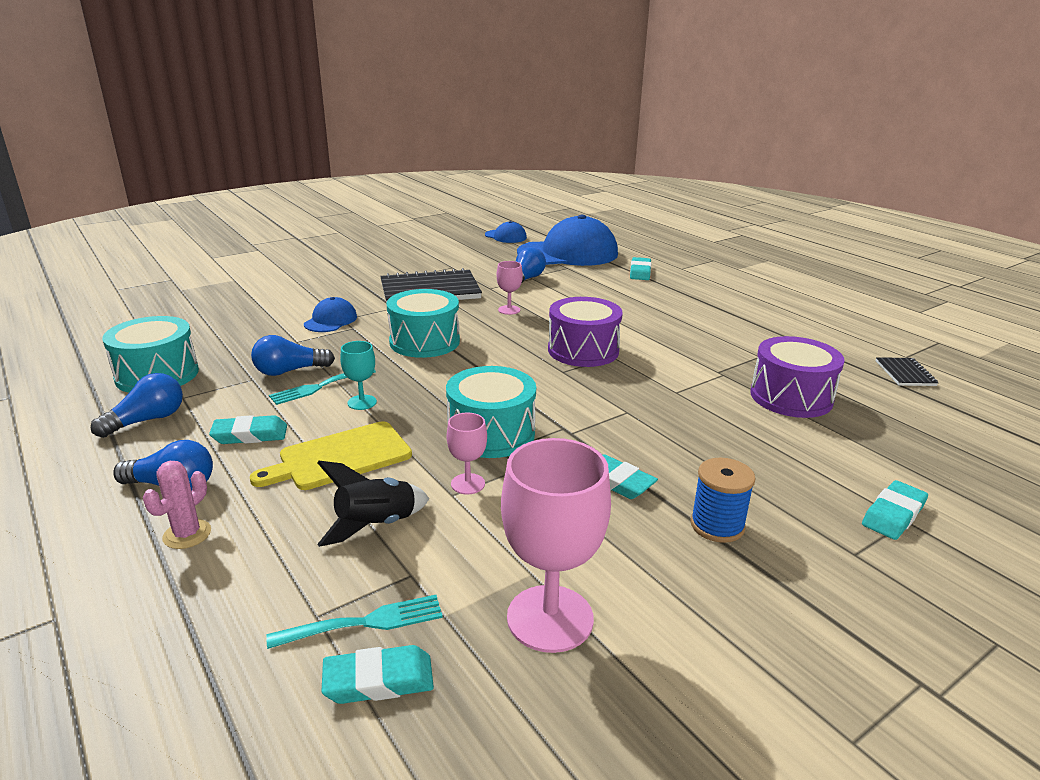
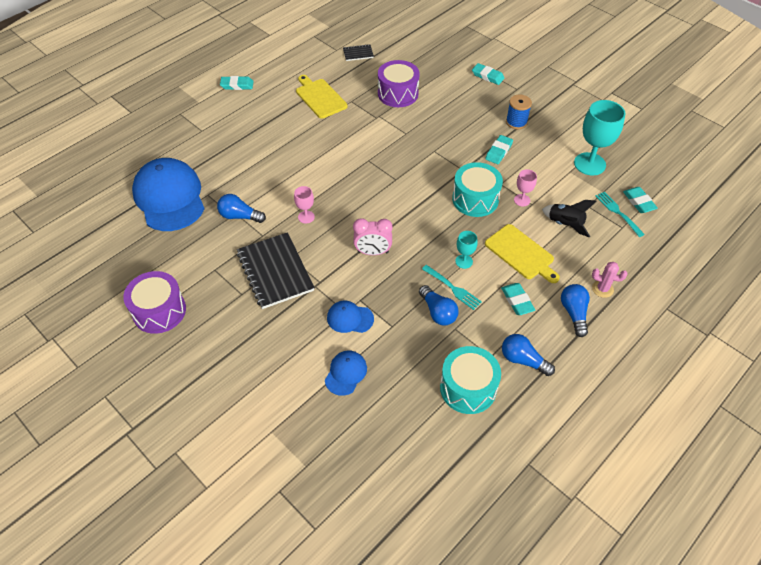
camera: 100 degrees left, 25 degrees up
turquoise drum [387,289,460,358] -> pink clock [353,218,393,255]
blue cap [485,221,527,243] -> blue cap moved to [325,350,367,396]
pink goblet [501,438,611,653] -> turquoise goblet [574,100,625,176]
purple drum [548,297,623,367] -> purple drum moved to [123,271,186,334]
turquoise eraser [630,257,652,280] -> turquoise eraser moved to [220,76,254,90]
none -> yellow cutting board [296,75,348,119]

